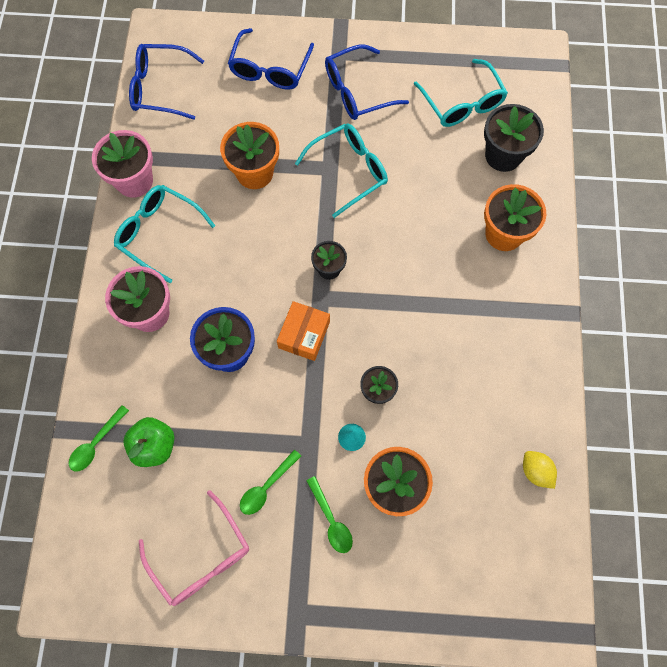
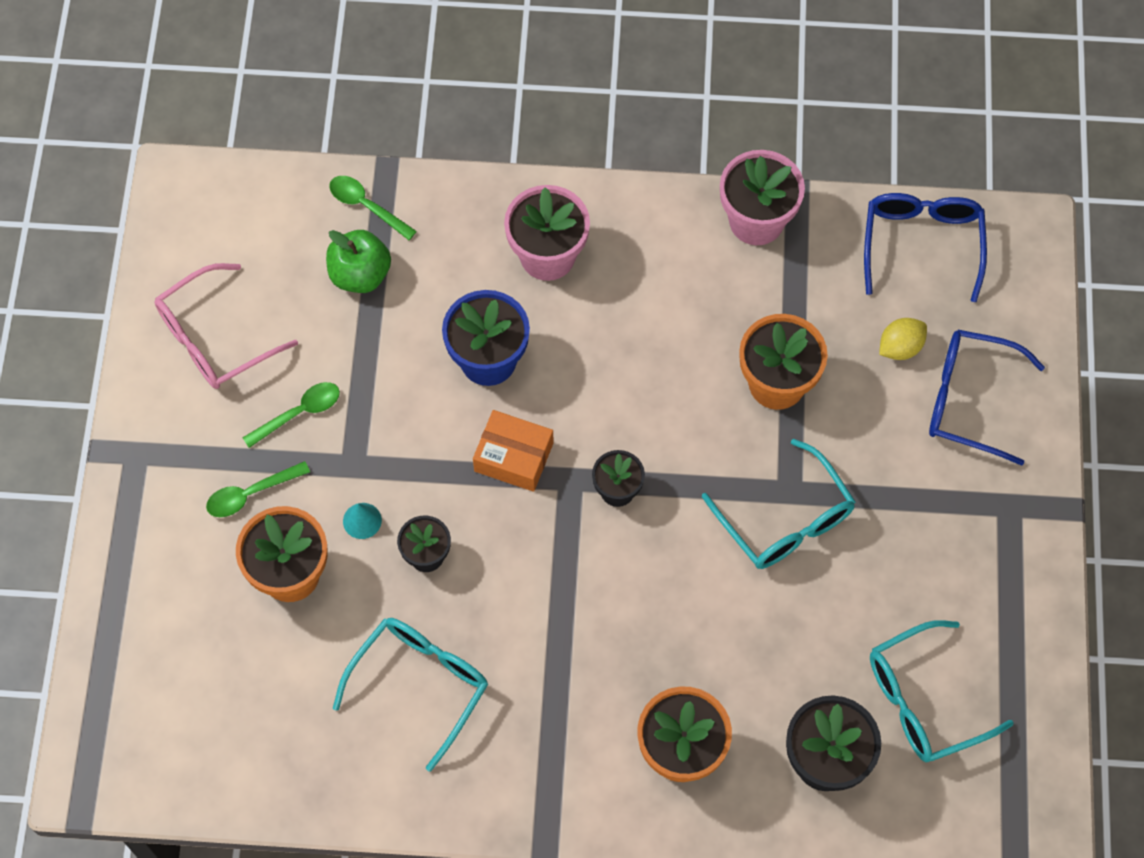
camera: 90 degrees right, 5 degrees down
turquoise glasses [114,185,215,283] -> turquoise glasses moved to [333,618,488,772]
green spoon [240,450,301,515] -> green spoon turned 105 degrees clockwise [243,382,340,448]
blue glasses [325,45,409,120] -> none
yellow lemon [523,451,557,489] -> yellow lemon moved to [879,318,927,360]

